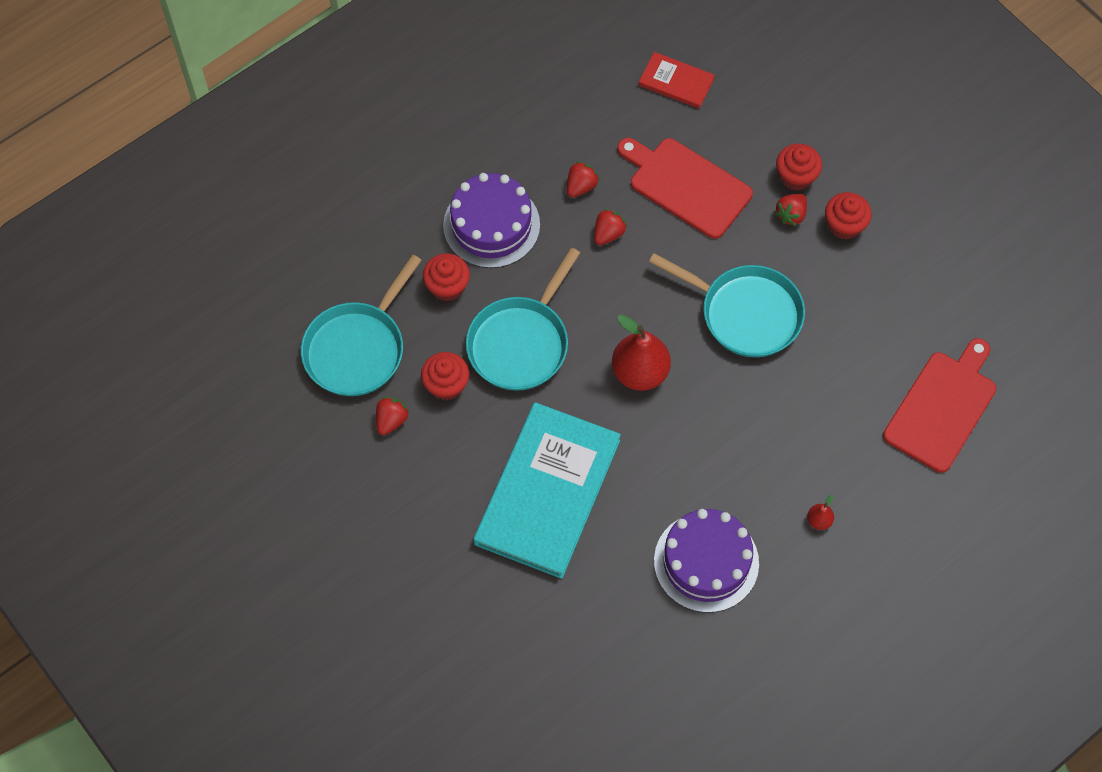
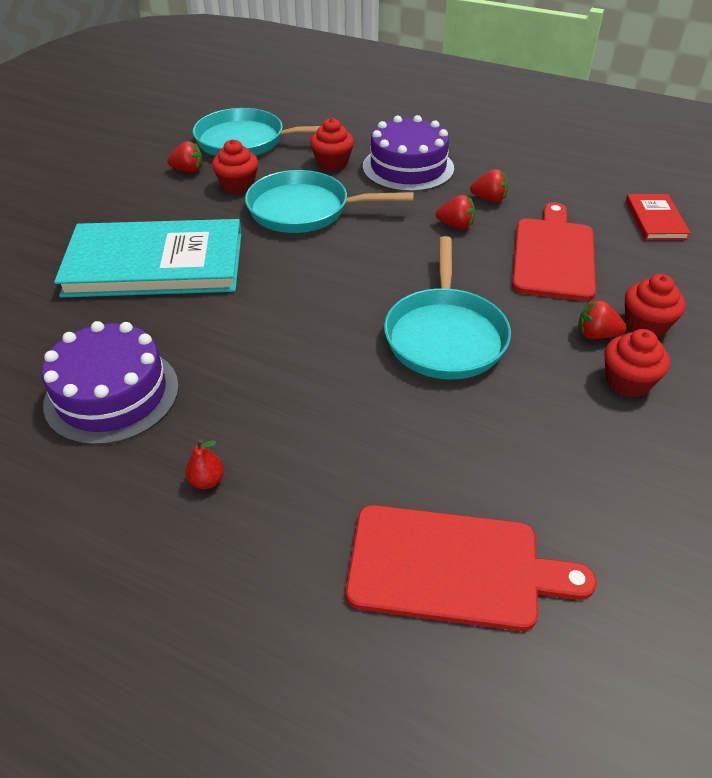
camera: 65 degrees right, 20 degrees down
red pear [612,314,671,391] -> none

